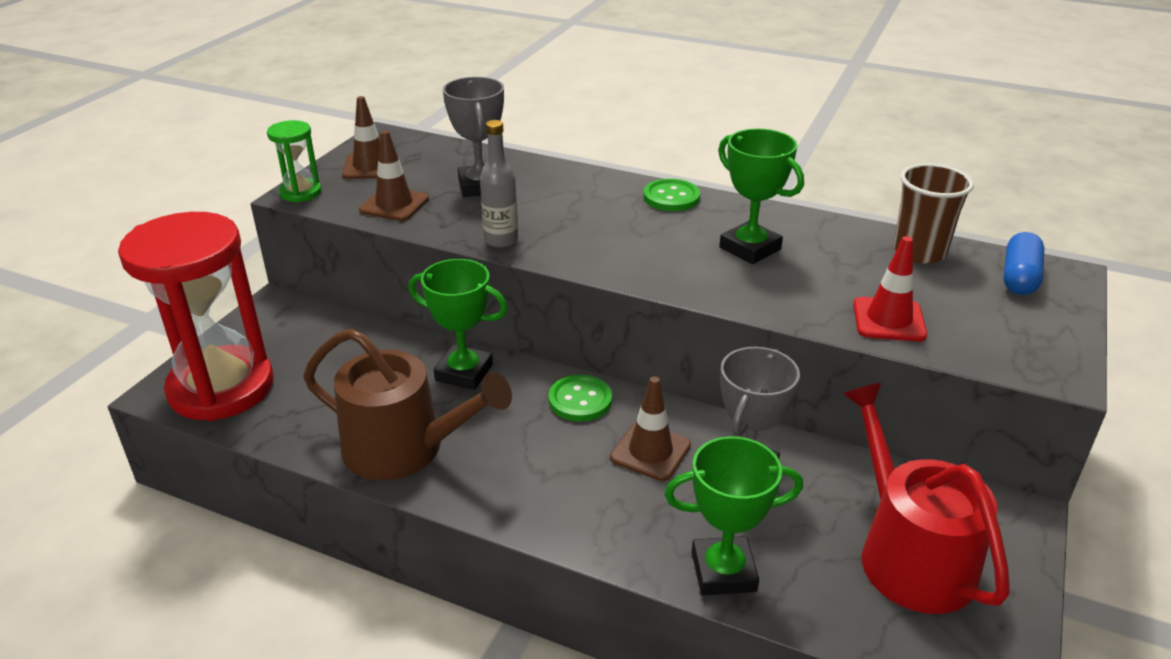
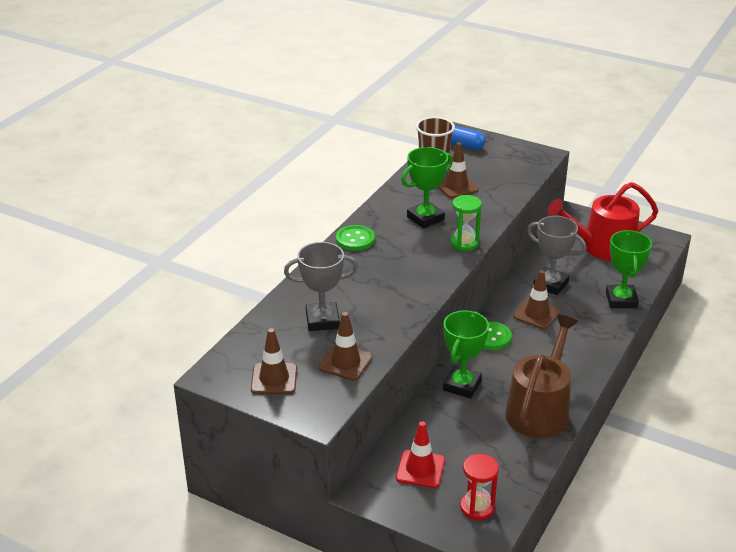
camera: 85 degrees left, 0 degrees up
red hourglass [118,212,274,421] -> red hourglass [460,454,499,520], size x0.45
green hourglass [267,120,322,202] -> green hourglass moved to [451,195,482,251]
grey bottle [480,120,518,248] -> none
red traffic cone [853,236,927,342] -> red traffic cone moved to [396,421,445,488]
none -> brown traffic cone [438,142,479,198]

